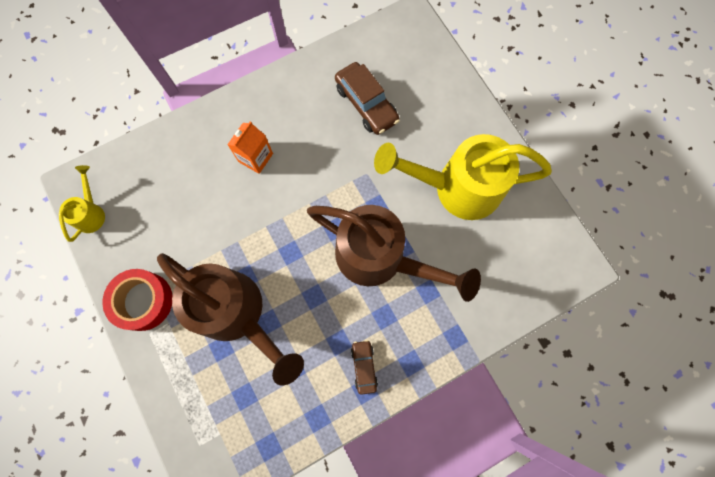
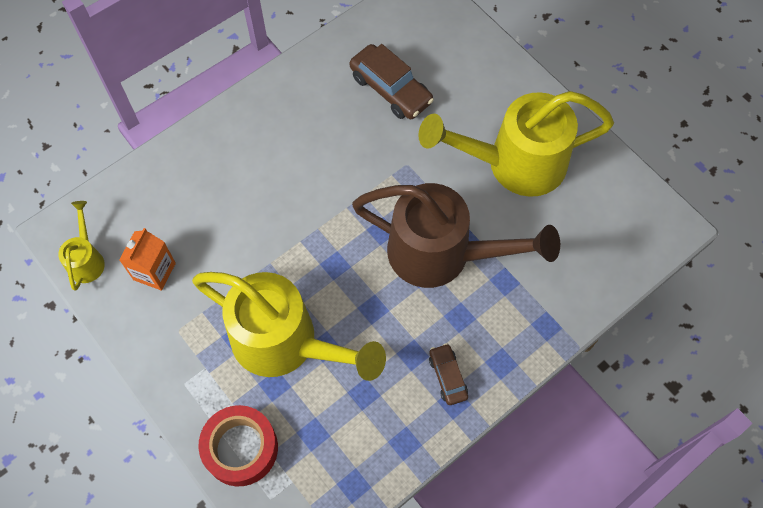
camera: 10 degrees left, 10 degrees down
red tape [102,269,172,331] -> red tape moved to [198,405,278,486]
brown watering can [157,253,304,385] -> yellow watering can [192,272,386,381]
orange carton [227,121,273,174] -> orange carton moved to [119,228,176,291]

